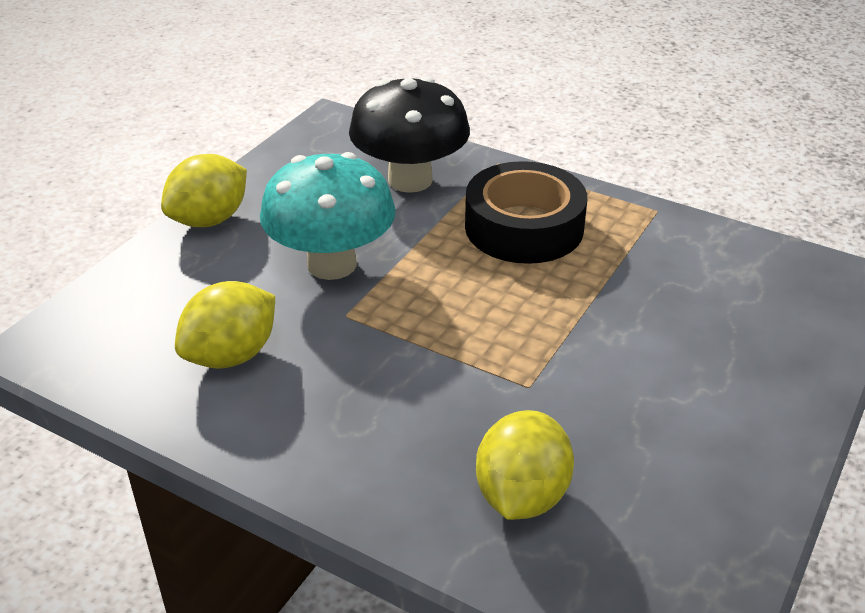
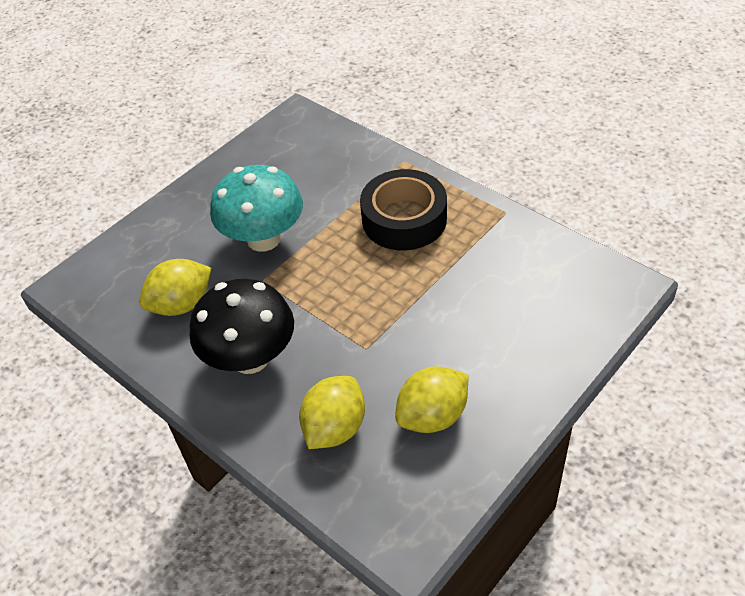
camera: 15 degrees right, 10 degrees up
yellow lemon [161,154,247,227] -> yellow lemon moved to [395,366,468,433]
black mushroom [349,77,470,193] -> black mushroom moved to [189,279,294,374]

